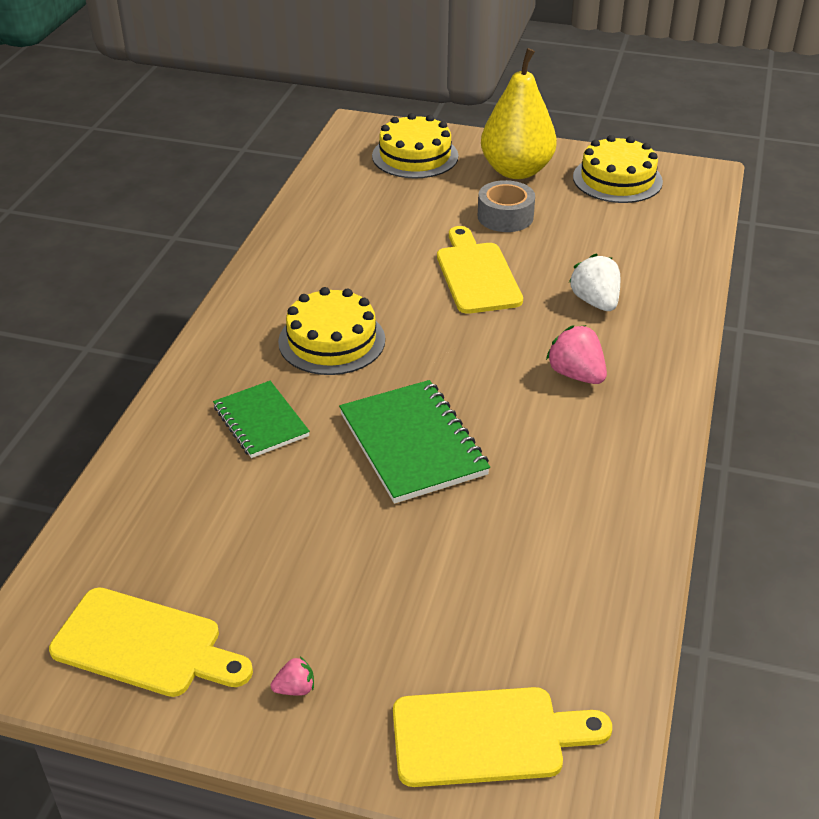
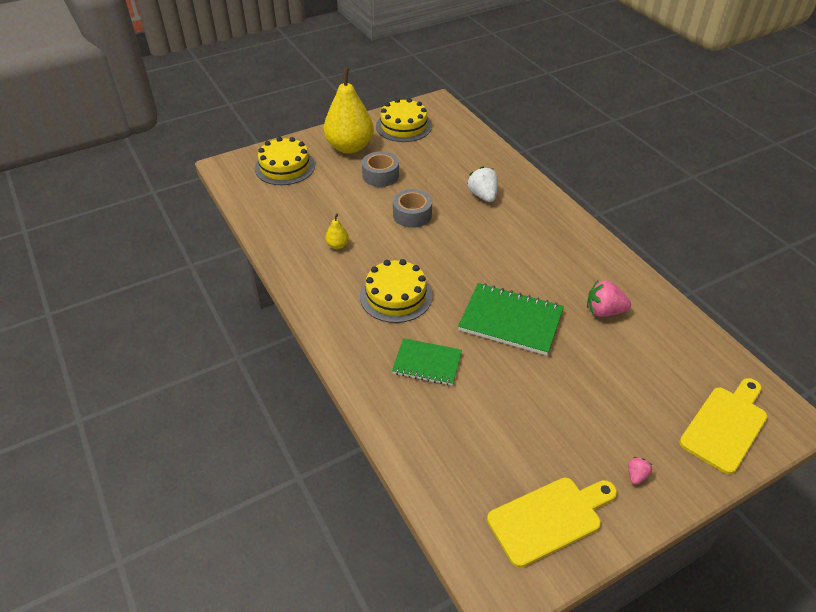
camera: 45 degrees left, 5 degrees up
yellow cutting board [437,226,523,314] -> grey tape [393,189,432,228]
pink strawberry [546,325,607,384] -> pink strawberry moved to [587,280,631,317]
white strawberry [569,254,620,311] -> white strawberry turned 45 degrees clockwise [467,166,498,202]
none -> yellow pear [325,214,349,249]

